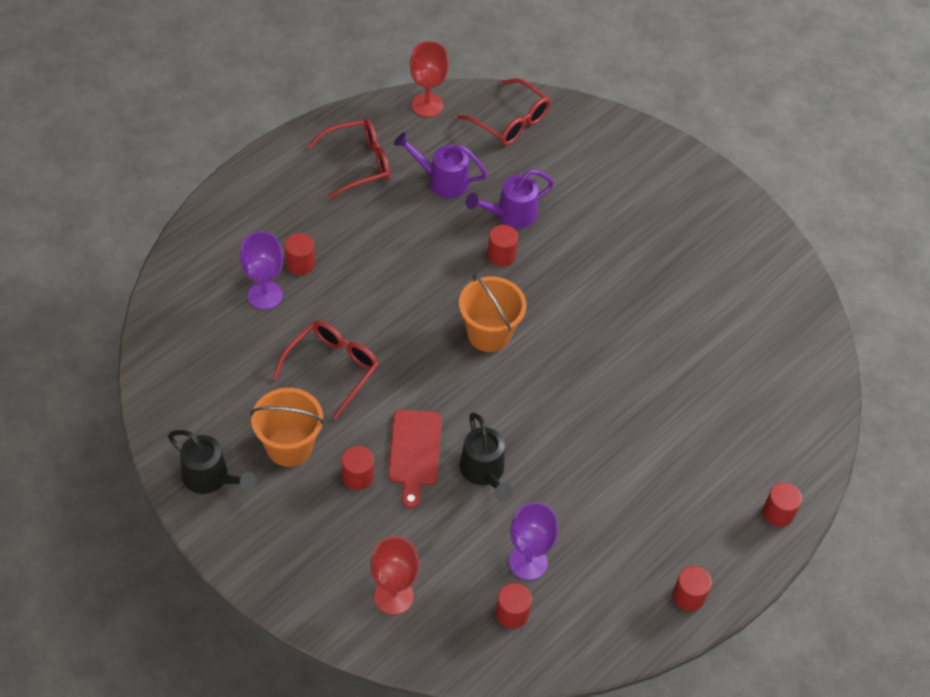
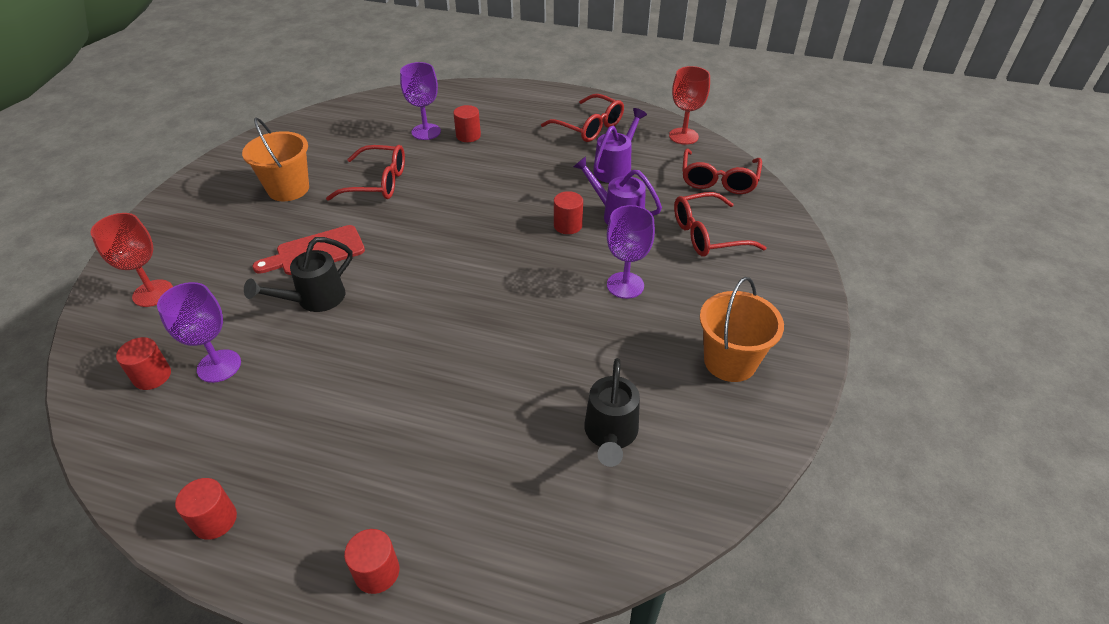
camera: 65 degrees right, 10 degrees down
black watering can [168,430,256,494] -> black watering can moved to [584,358,640,467]
red cylinder [341,446,374,490] -> none
purple watering can [394,132,487,198] -> purple watering can turned 45 degrees clockwise [593,108,647,183]
orange bucket [459,274,526,352] -> orange bucket moved to [700,277,784,382]
none -> purple goblet [607,205,655,299]
none -> red glasses [674,192,767,256]

